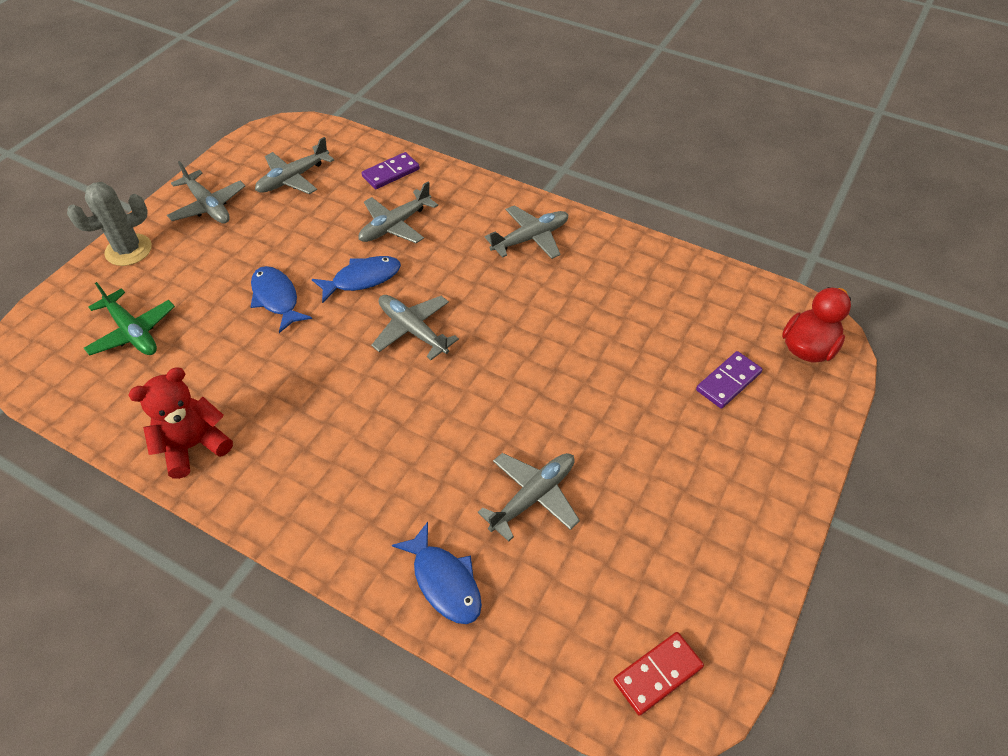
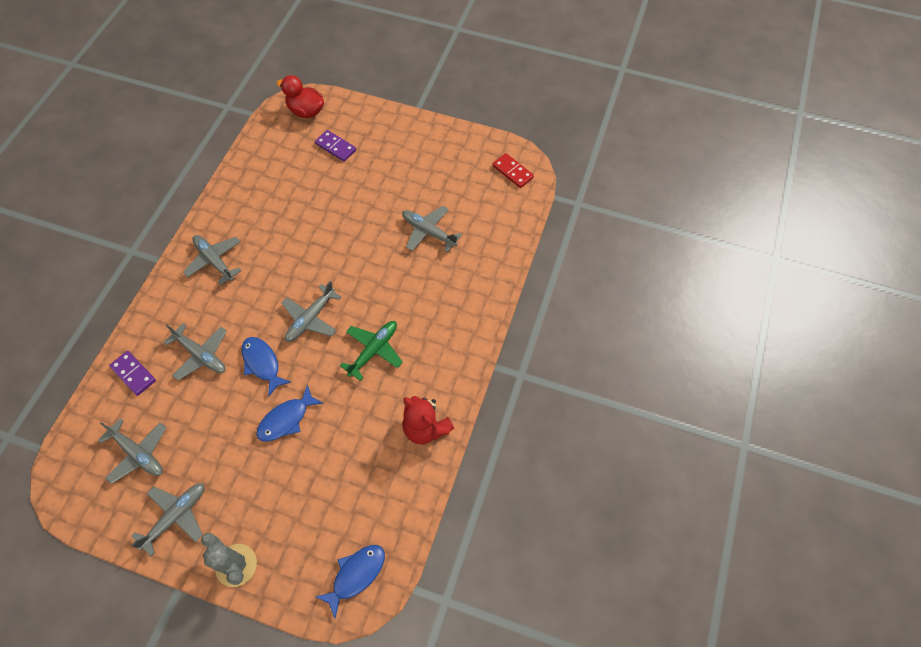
camera: 100 degrees left, 10 degrees up
green plane [84,282,175,356] -> green plane moved to [340,321,403,381]
blue fish [392,522,482,624] -> blue fish moved to [315,545,385,618]

